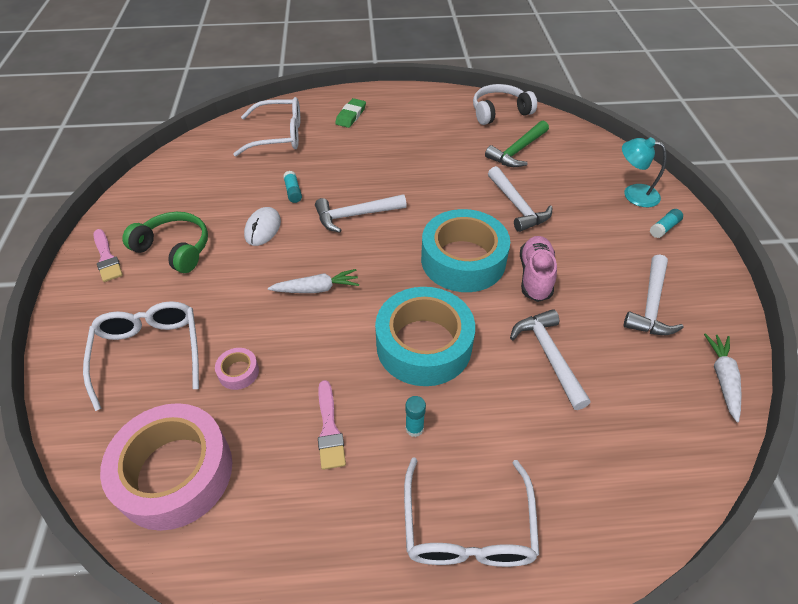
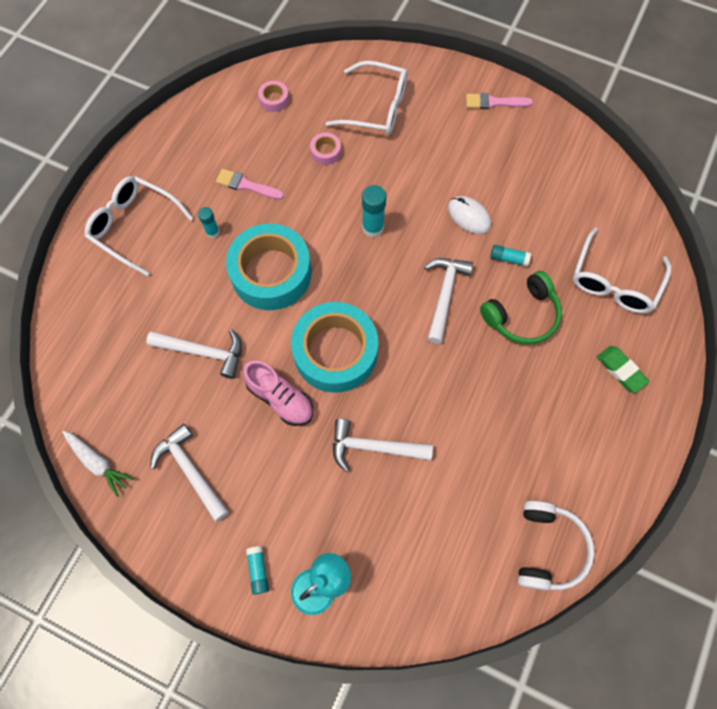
camera: 120 degrees right, 20 degrees up
pink tape [100,403,232,531] -> pink tape [258,81,289,112], size x0.41
green headphones [122,212,208,273] -> green headphones moved to [480,271,562,345]
white carrot [268,269,359,293] -> turquoise glue stick [362,185,387,237]
green hammer [485,121,549,167] -> none

